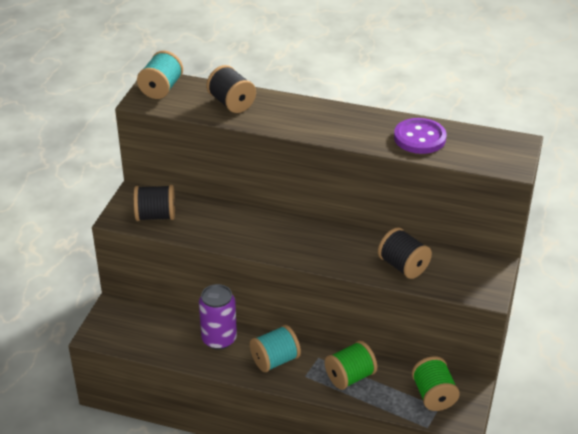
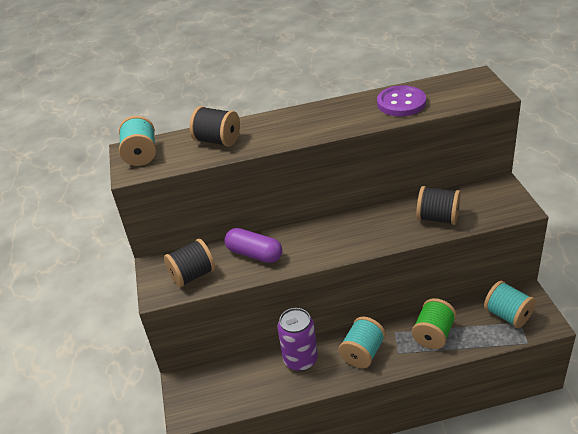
camera: 25 degrees left, 0 degrees up
green spool [412,356,460,411] -> turquoise spool [484,281,536,328]
none -> purple capsule [225,228,282,263]

